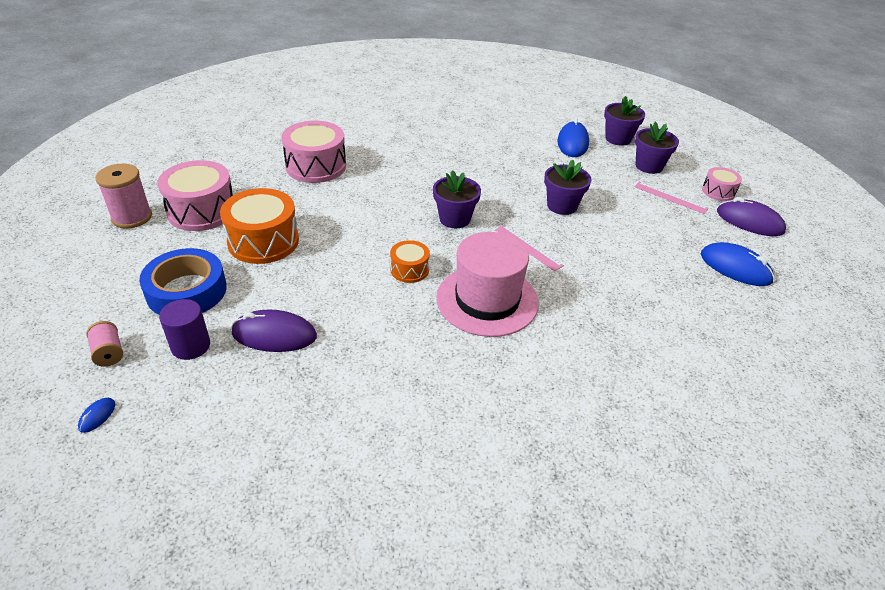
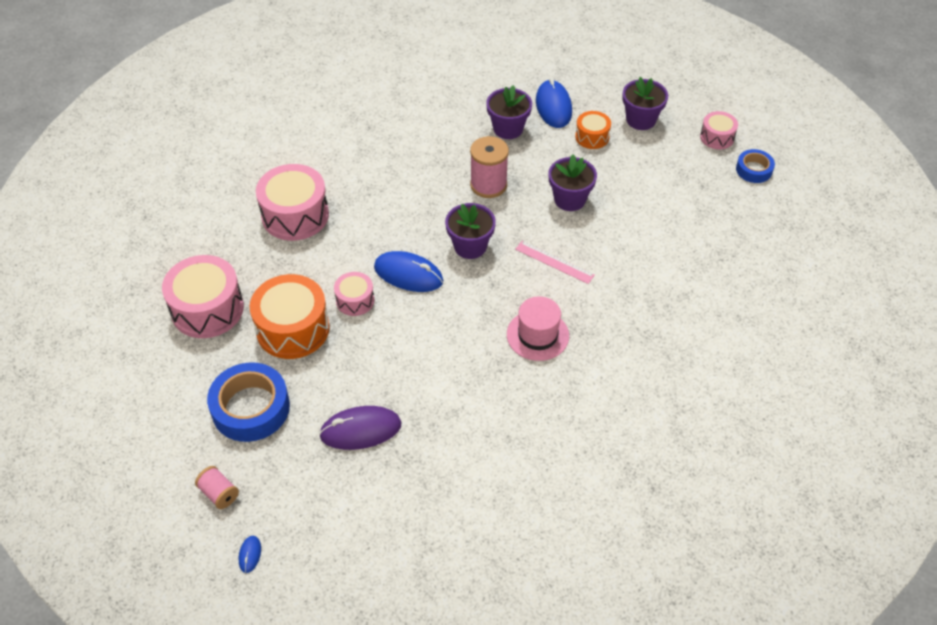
camera: 15 degrees left, 10 degrees up
pink spool [95,164,152,229] -> pink spool moved to [470,136,509,198]
purple cylinder [159,299,210,360] -> none
orange drum [390,240,430,283] -> orange drum moved to [575,111,611,149]
pink hat [436,232,539,337] -> pink hat [507,296,569,361], size x0.63
purple flower pot [604,96,645,146] -> purple flower pot moved to [486,85,532,139]
pink ruler [634,182,709,214] -> none
blue mouse [701,242,775,286] -> blue mouse moved to [374,251,443,292]
purple mouse [717,197,786,236] -> blue tape [736,149,775,183]
none -> pink drum [334,272,374,316]

